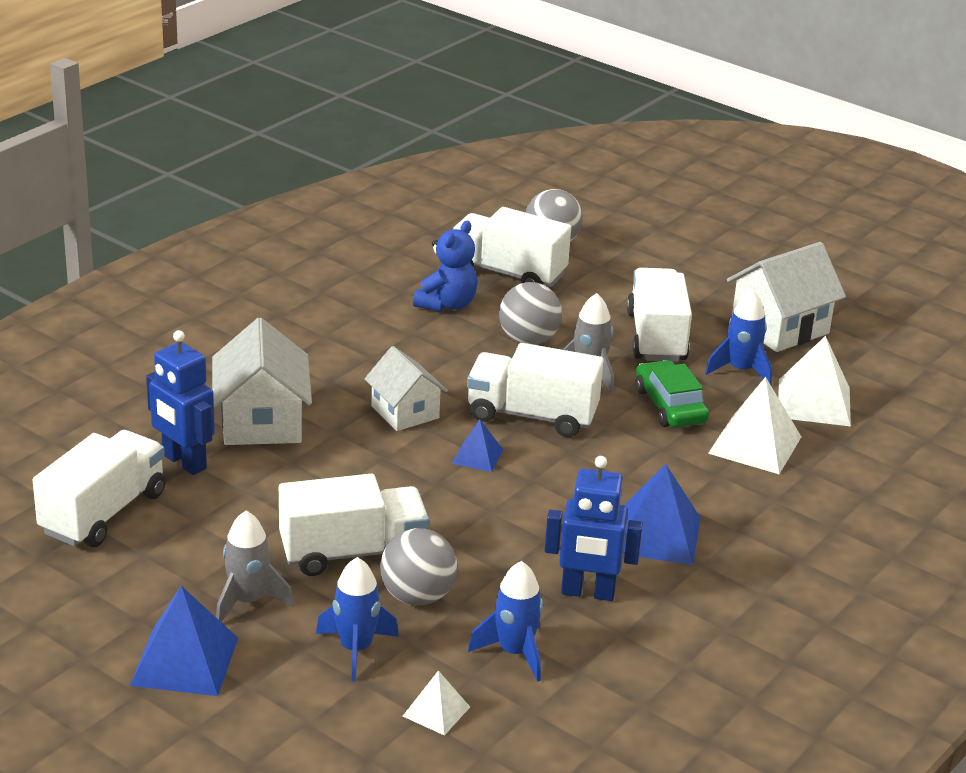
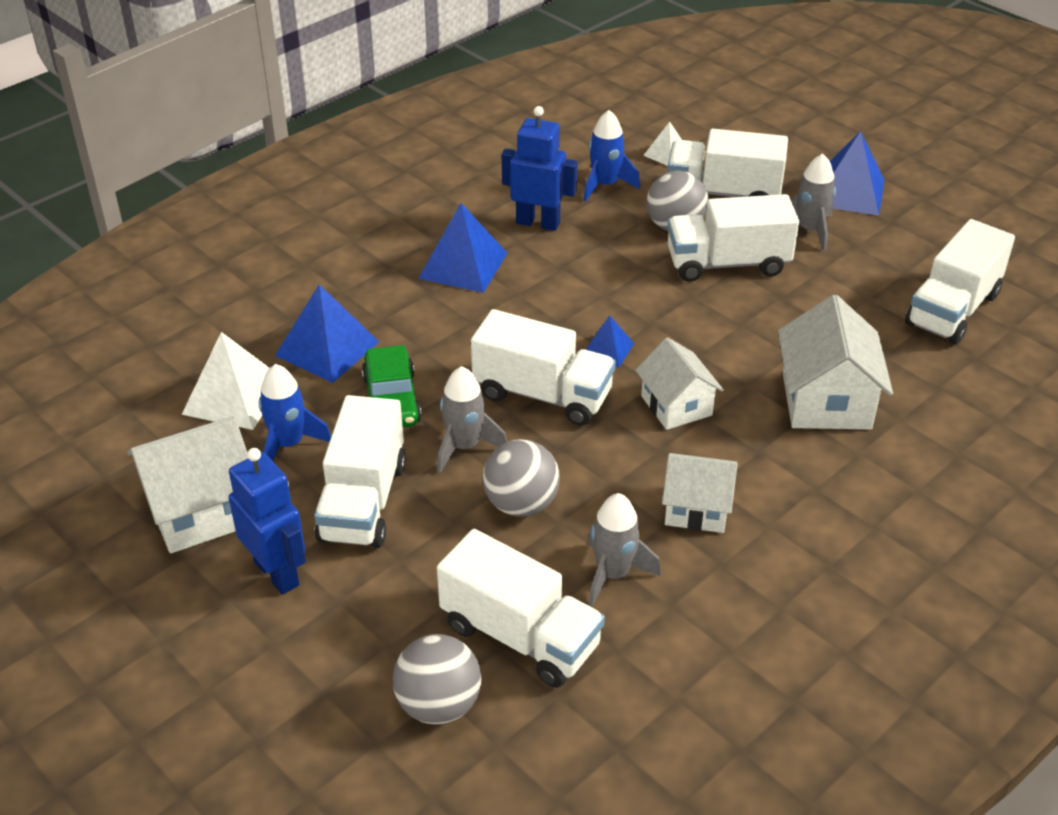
camera: 170 degrees left, 10 degrees up
blue robot [146,330,215,475] -> blue robot moved to [229,448,306,595]
blue rocket [316,557,399,681] -> white truck [667,129,788,197]
blue teddy bear [413,221,478,312] -> grey rocket [587,493,661,607]
white pyramid [708,377,801,474] -> blue pyramid [275,284,379,383]
none -> white house [662,453,738,533]

